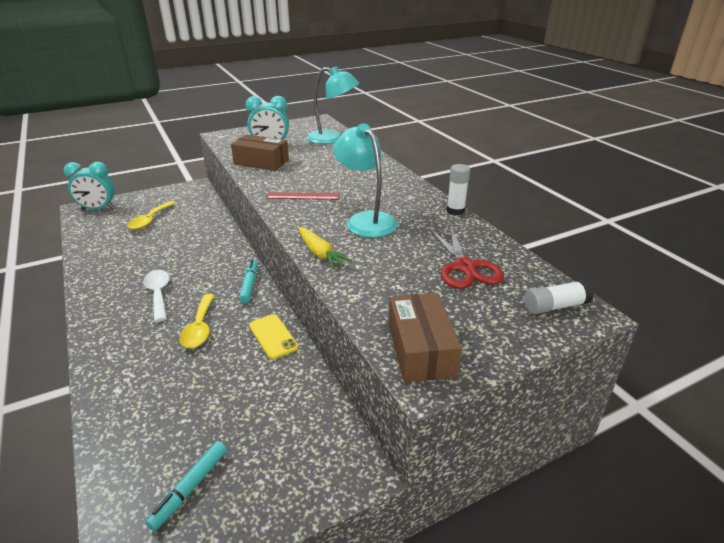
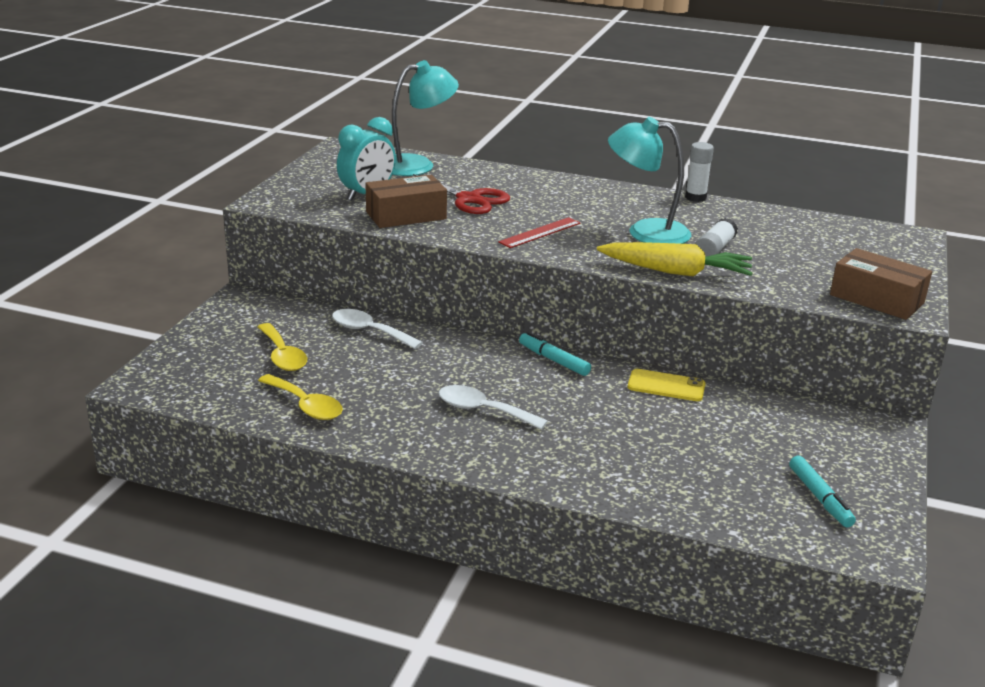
camera: 45 degrees left, 5 degrees down
turquoise clock [63,162,115,210] -> none
yellow spoon [179,294,215,348] -> yellow spoon moved to [258,374,343,420]
yellow carrot [298,227,353,269] -> yellow carrot [597,242,752,277], size x1.51
red scissors [429,226,504,289] -> red scissors moved to [413,174,510,214]
white glue stick [524,280,594,314] -> white glue stick moved to [695,218,738,257]
none -> white spoon [332,309,423,349]

